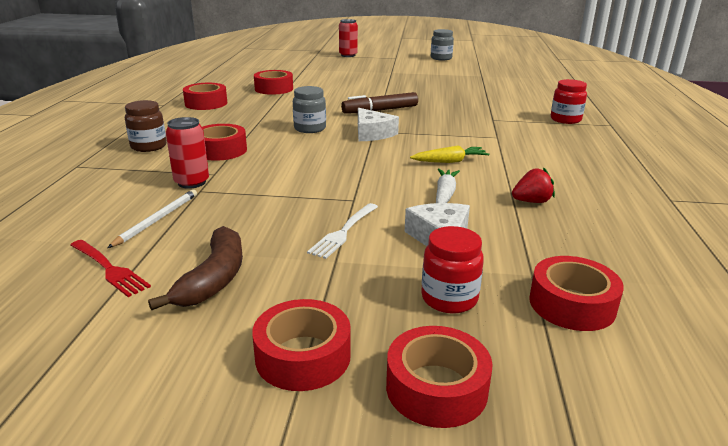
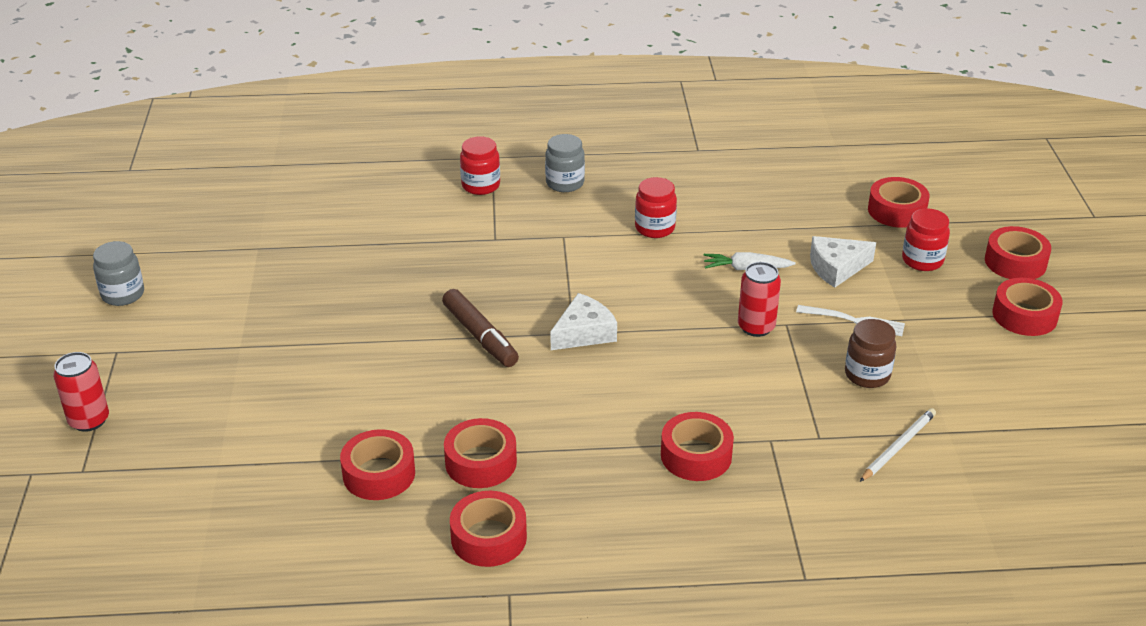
camera: 100 degrees left, 10 degrees up
red fork [70,240,151,297] -> none
white pencil [107,189,197,248] -> white pencil turned 120 degrees clockwise [860,408,936,482]
brown jar [125,100,167,152] -> brown jar moved to [845,319,896,388]
brown banana [148,226,243,310] -> none
red can [166,117,209,189] -> red can moved to [738,262,781,337]
grey jar [293,86,326,133] -> grey jar moved to [545,134,585,192]
yellow carrot [410,145,490,163] -> none
red strawberry [512,167,555,203] -> none
none -> red tape [444,418,517,488]
none -> red jar [635,177,677,238]

